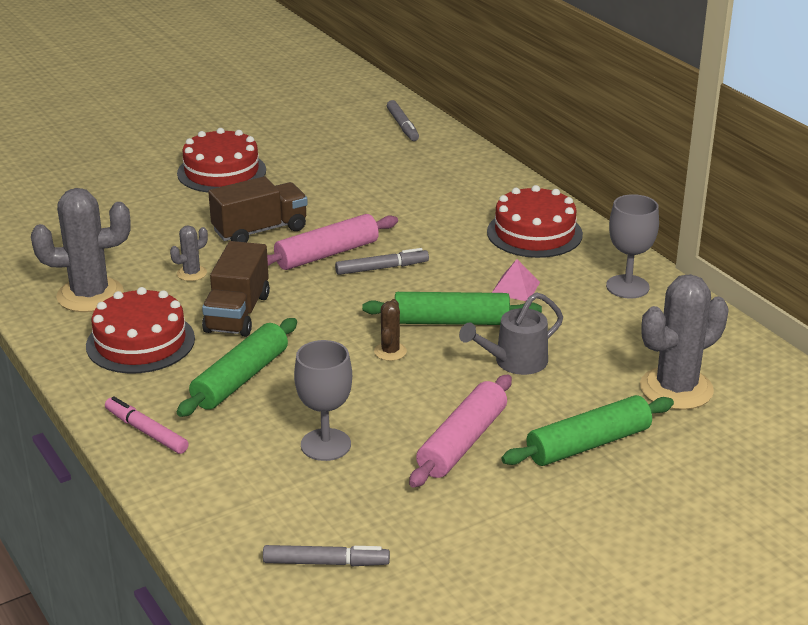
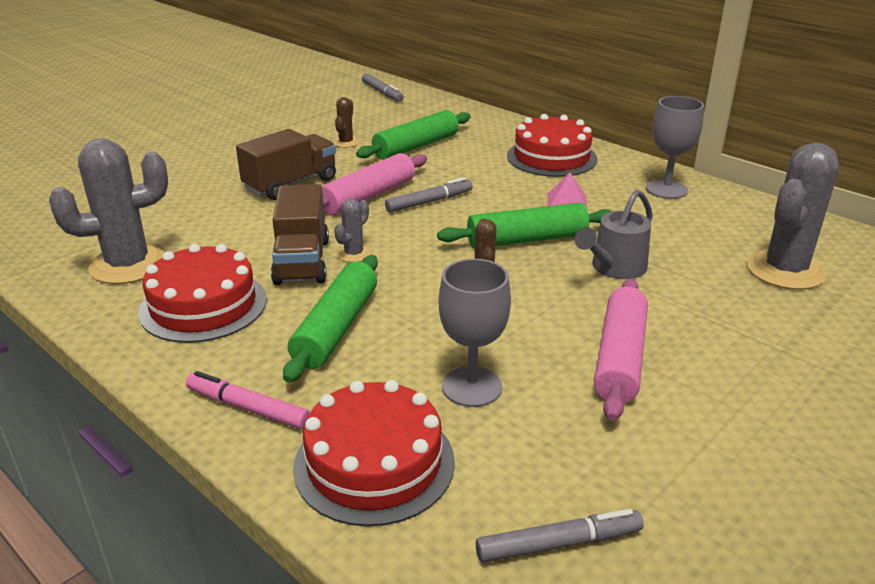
camera: 15 degrees left, 0 degrees up
grey cactus [170,225,208,281] -> grey cactus moved to [334,199,371,262]
red cake [177,128,266,192] -> red cake moved to [293,380,455,527]
green rolling pin [501,395,674,466] -> green rolling pin moved to [356,110,471,160]
none -> brown cactus [333,97,359,148]

